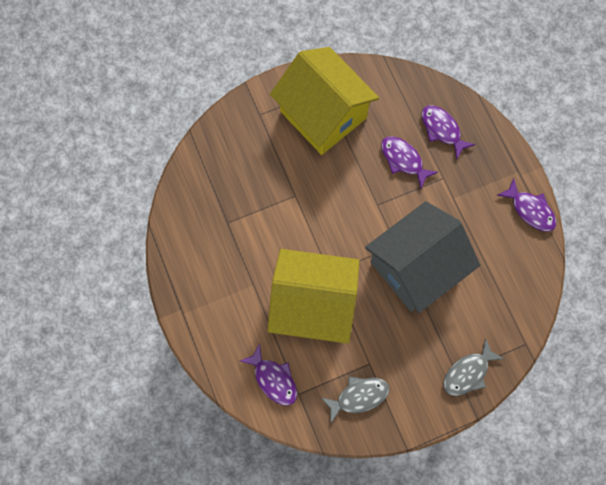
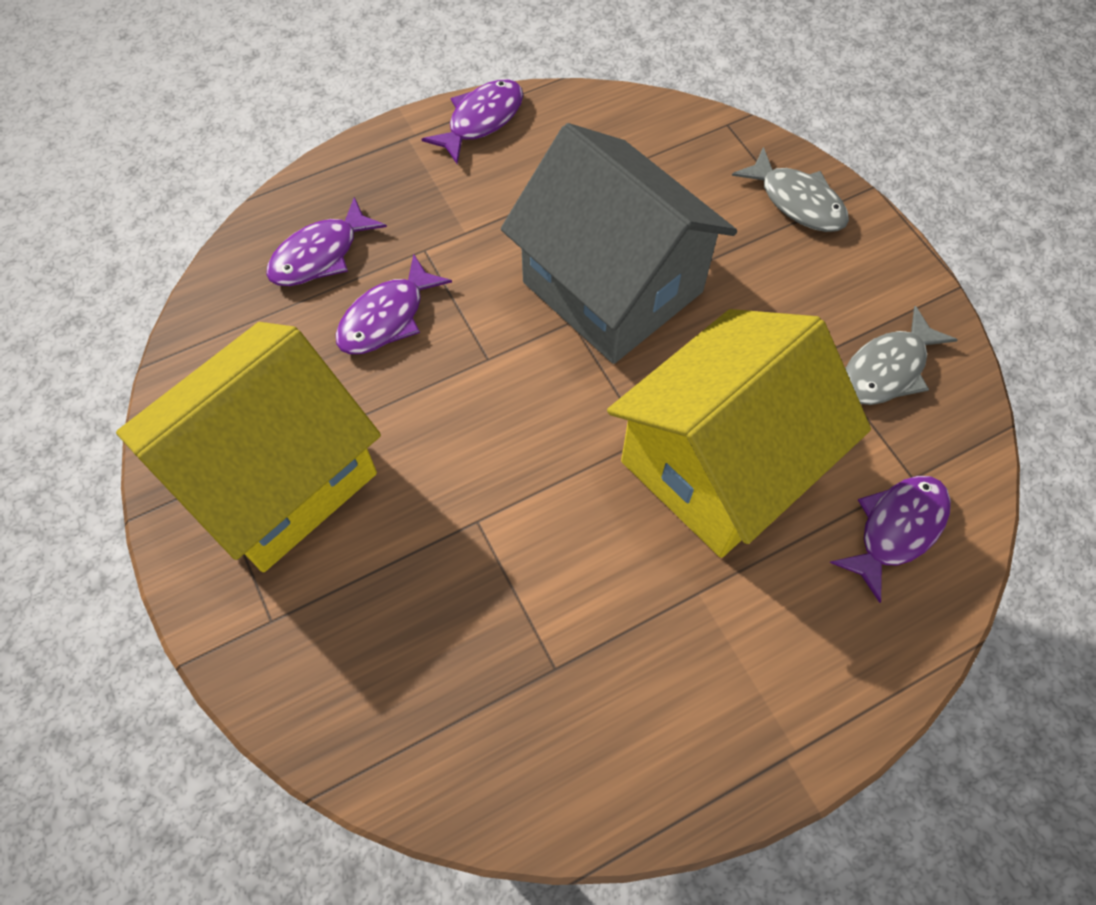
camera: 95 degrees left, 10 degrees down
yellow house [267,249,360,344] -> yellow house turned 45 degrees clockwise [607,309,871,558]
grey fish [320,377,389,423] -> grey fish turned 105 degrees counterclockwise [845,306,958,405]

